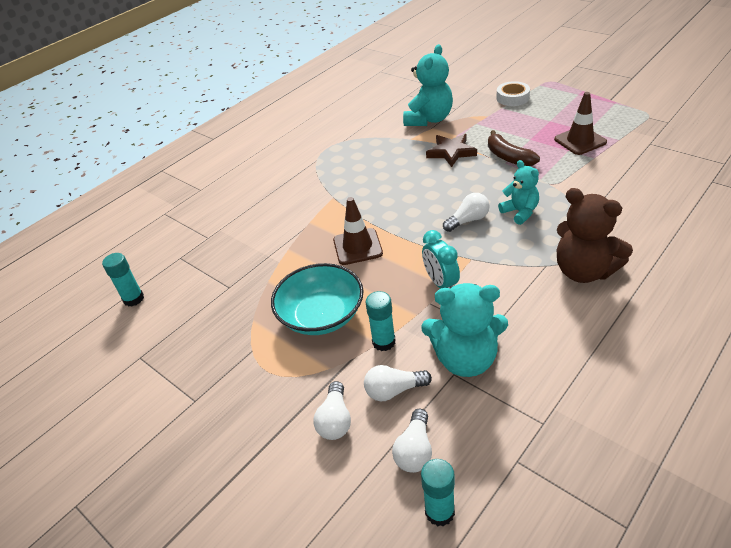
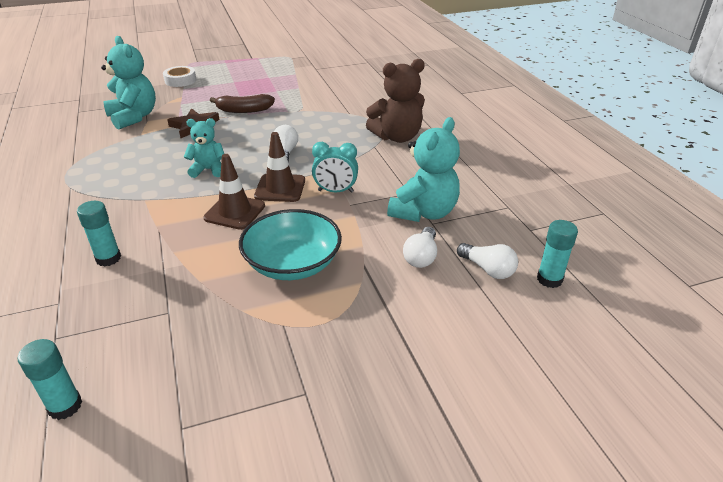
camera: 65 degrees left, 5 degrees down
white light bulb [313,381,351,440] -> none
turquoise glue stick [365,291,396,351] -> turquoise glue stick moved to [77,201,121,267]
turquoise teddy bear [498,160,539,225] -> turquoise teddy bear moved to [184,118,224,178]
brown traffic cone [554,92,607,155] -> brown traffic cone moved to [254,132,305,202]

